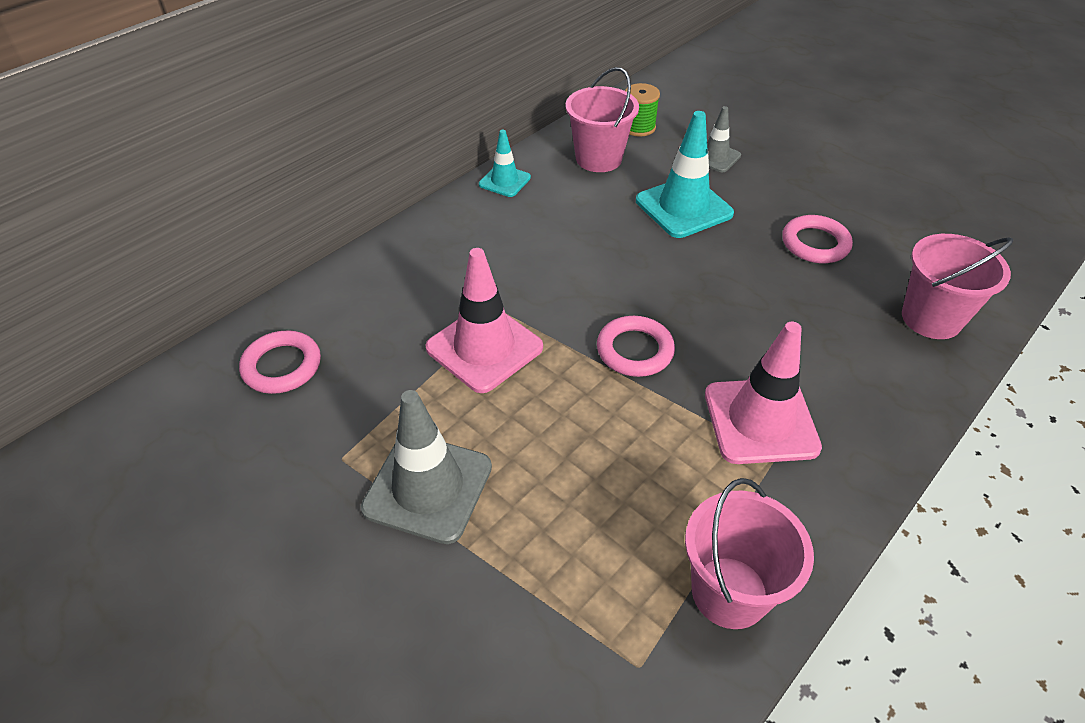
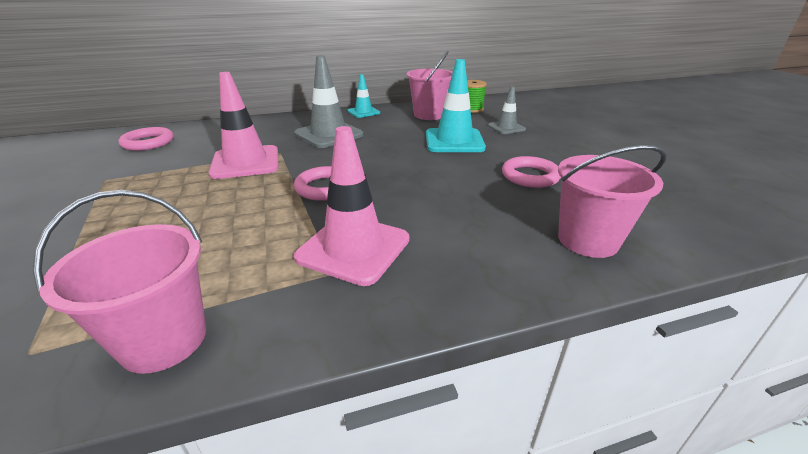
camera: 30 degrees right, 15 degrees down
grey traffic cone [361,390,492,544] -> grey traffic cone moved to [294,55,363,148]

